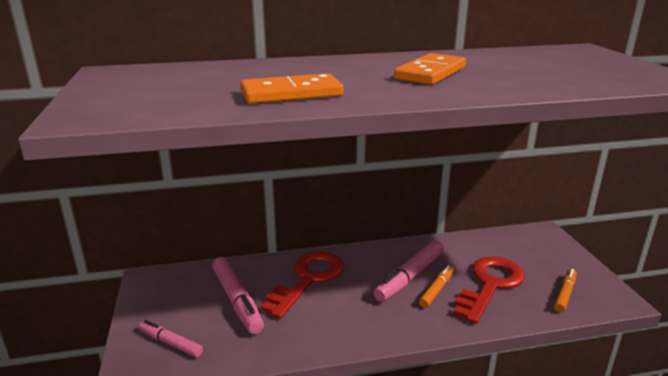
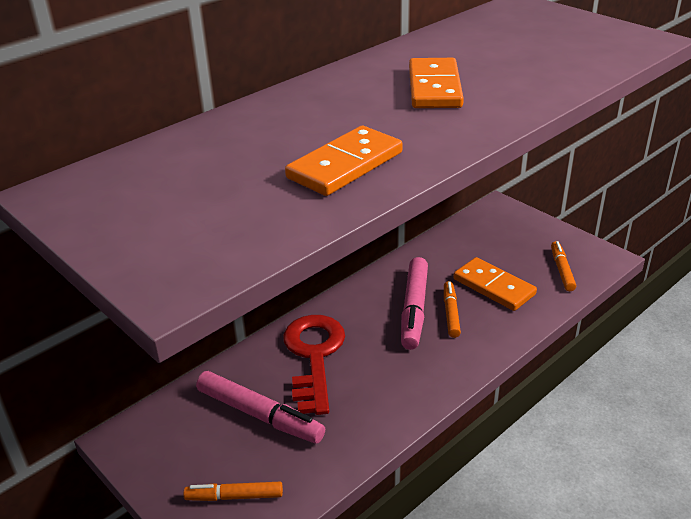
camera: 30 degrees left, 10 degrees up
pink marker [139,320,203,357] -> orange marker [183,482,283,501]
red key [453,257,525,324] -> orange domino [454,257,537,311]

